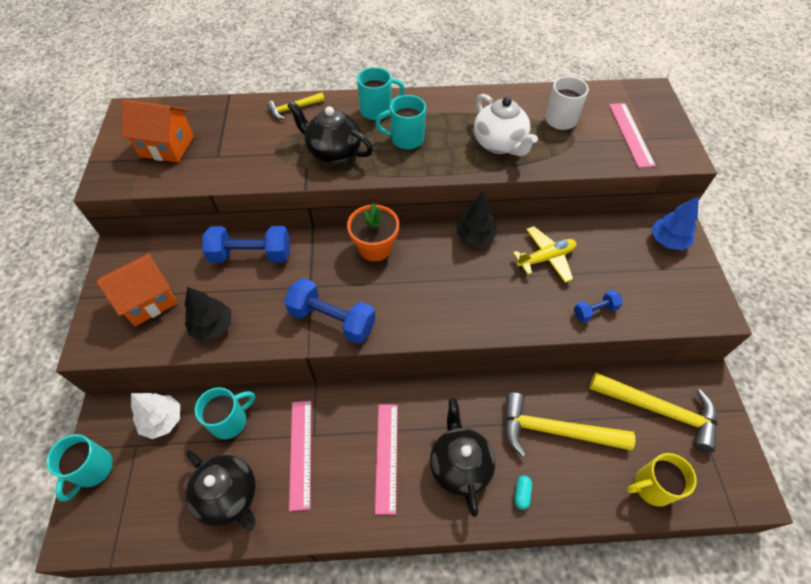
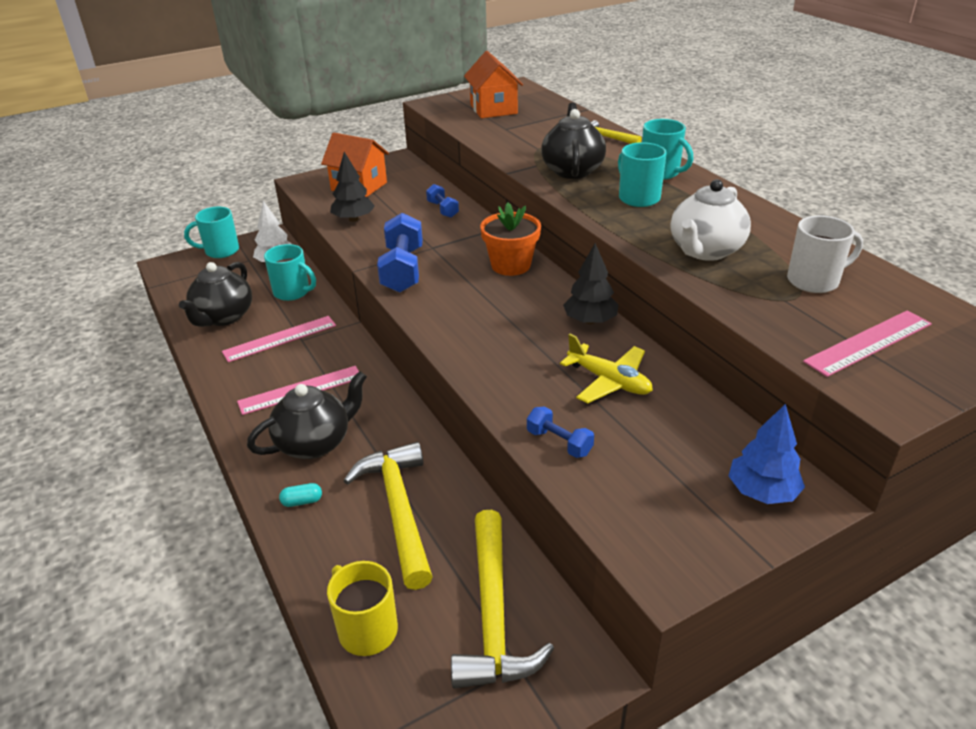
camera: 65 degrees right, 20 degrees down
blue dumbbell [202,226,290,263] -> blue dumbbell [426,184,459,218], size x0.53

